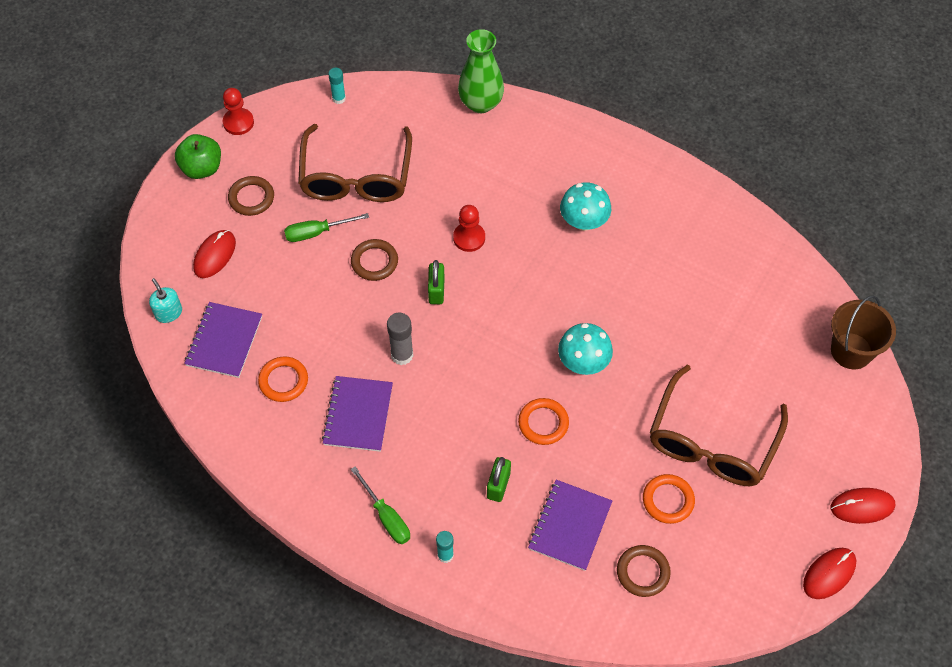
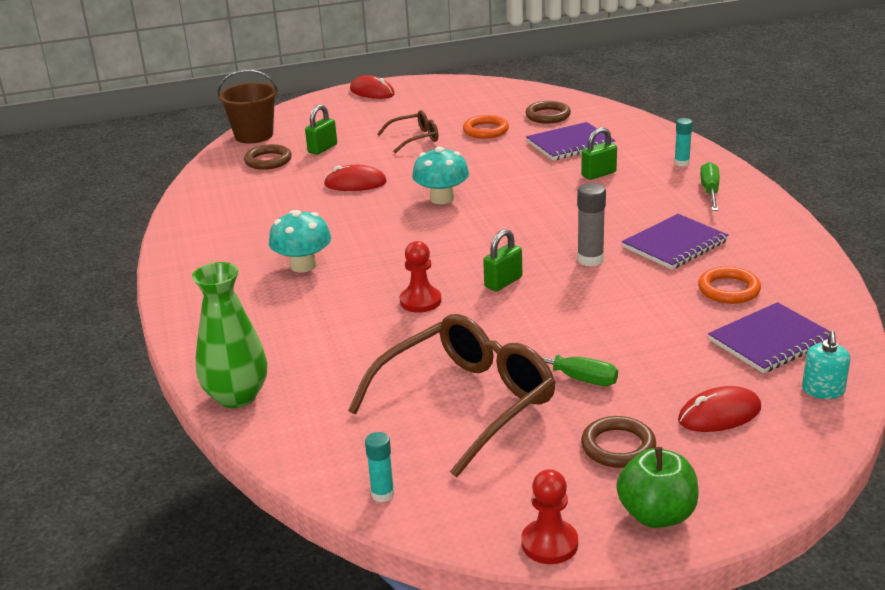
camera: 135 degrees left, 30 degrees down
brown ring [351,239,398,281] -> brown ring moved to [244,144,292,170]
orange ring [518,398,569,445] -> none
brown glasses [649,365,788,486] -> brown glasses [377,110,438,153], size x0.51
red mouse [803,548,856,599] -> red mouse moved to [324,165,387,191]
none -> green padlock [305,104,337,155]

